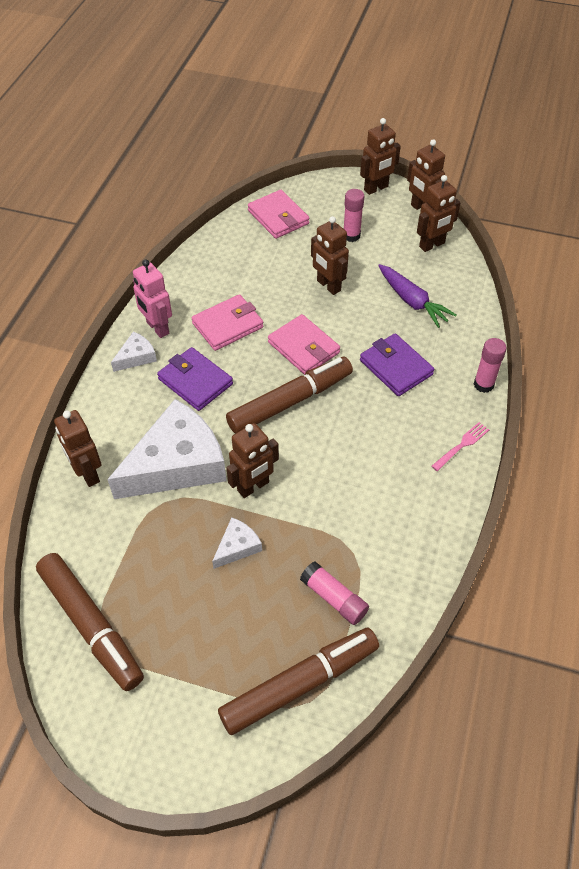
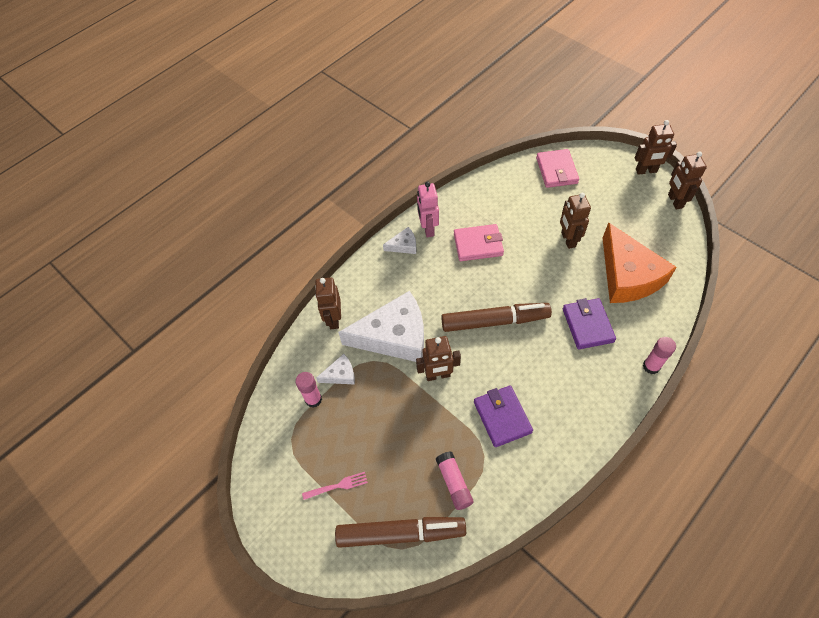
camera: 30 degrees right, 5 degrees up
brown marker [36,553,144,691] -> none
purple wallet [157,347,233,411] -> purple wallet moved to [474,385,533,447]
white cheese [212,517,262,569] -> white cheese moved to [316,354,355,384]
pink wallet [268,314,340,375] -> none
pink glue stick [344,189,364,242] -> pink glue stick moved to [295,372,322,408]
purple carrot [378,264,457,328] -> orange cheese [603,222,677,303]
brown robot [417,175,461,252] -> none
pink fork [431,422,489,471] -> pink fork moved to [302,472,368,500]

